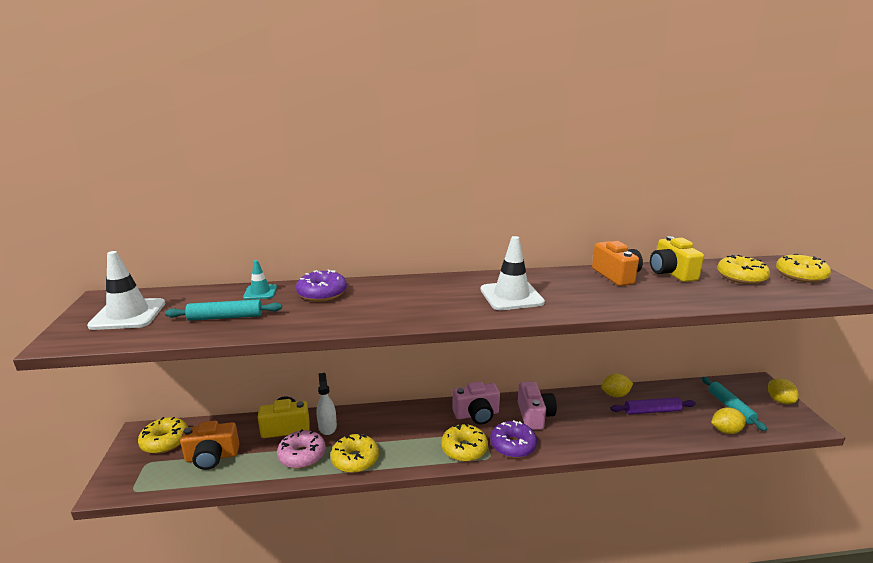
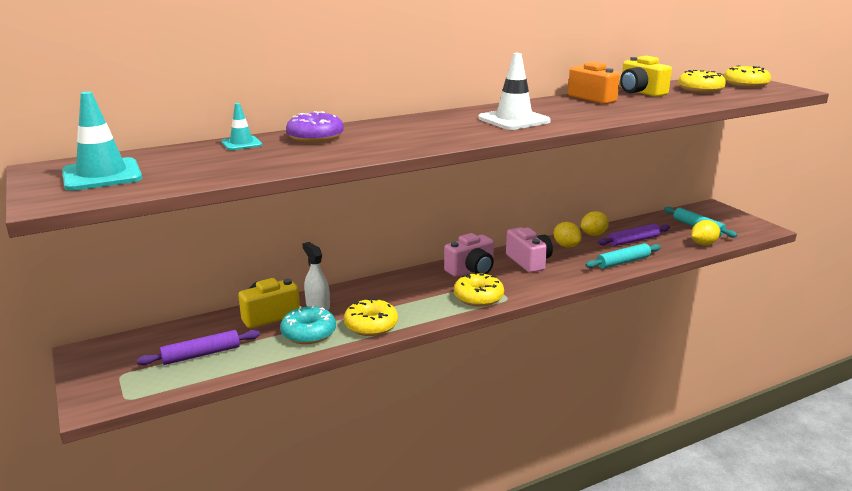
camera: 20 degrees left, 0 degrees up
white traffic cone [87,251,165,330] -> turquoise traffic cone [62,92,142,191]
yellow donut [138,417,188,454] -> none
turquoise rolling pin [165,299,282,321] -> turquoise rolling pin moved to [585,243,661,269]
orange camera [180,421,240,470] -> purple rolling pin [137,330,260,365]
pink donut [277,429,326,469] -> turquoise donut [280,305,336,344]
purple donut [490,420,537,458] -> none
yellow lemon [768,378,798,404] -> yellow lemon moved to [554,222,582,248]

